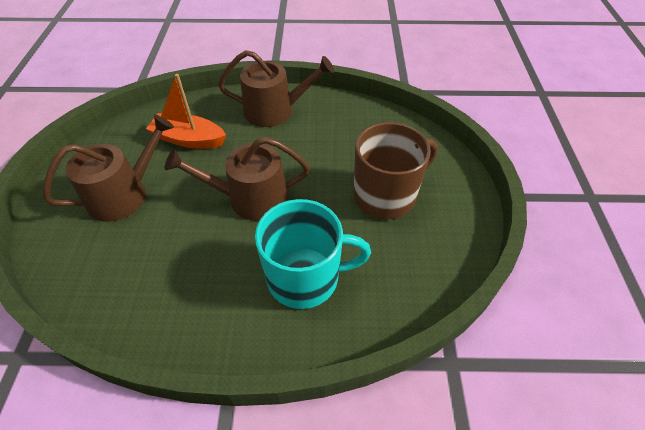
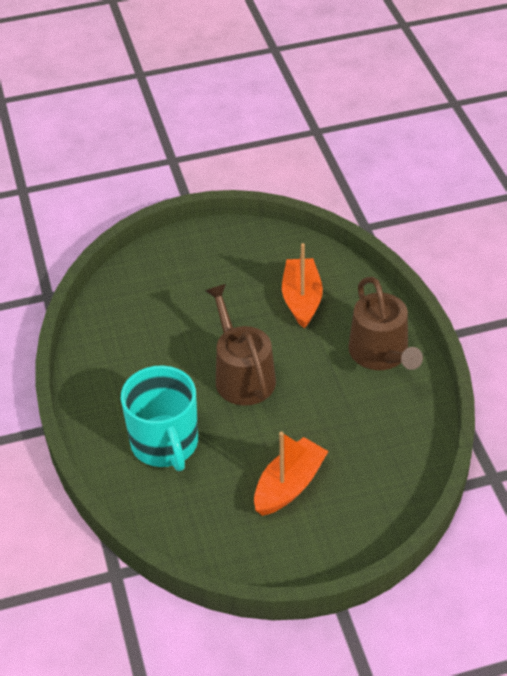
camera: 75 degrees right, 5 degrees down
brown watering can [43,115,174,222] -> none
brown mug [353,122,438,219] -> orange boat [254,432,329,516]

